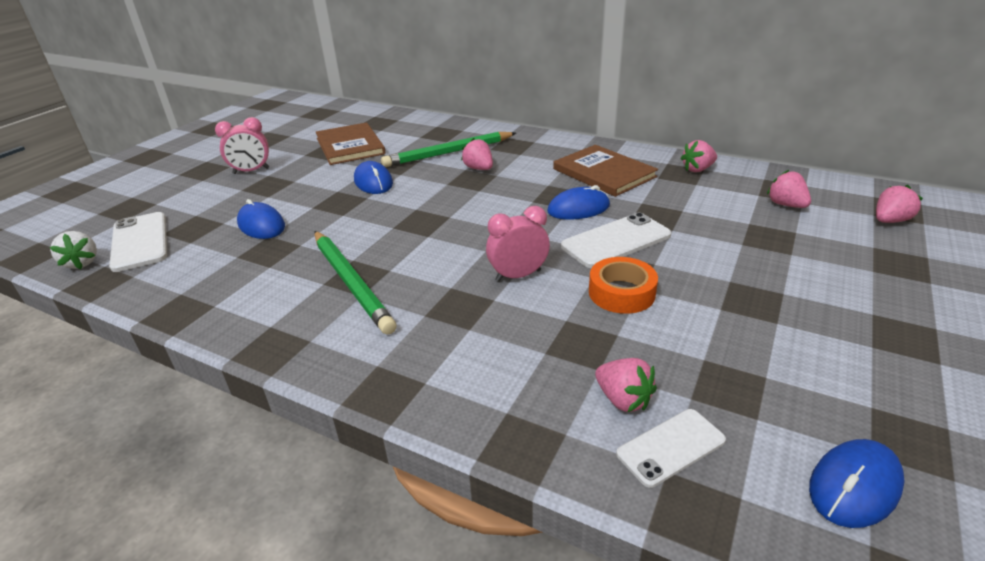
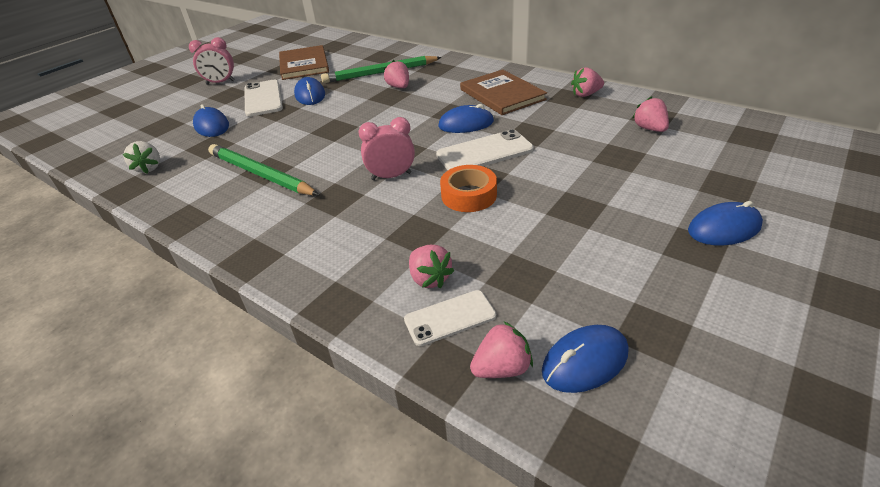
camera: 10 degrees right, 5 degrees up
white strawberry [49,231,97,269] -> white strawberry moved to [123,141,160,173]
white phone [109,212,167,272] -> white phone moved to [244,80,283,117]
green pencil [315,231,397,335] -> green pencil turned 150 degrees clockwise [208,144,319,196]
pink strawberry [876,185,923,223] -> pink strawberry moved to [470,321,533,378]
none -> blue mouse [688,201,763,246]

